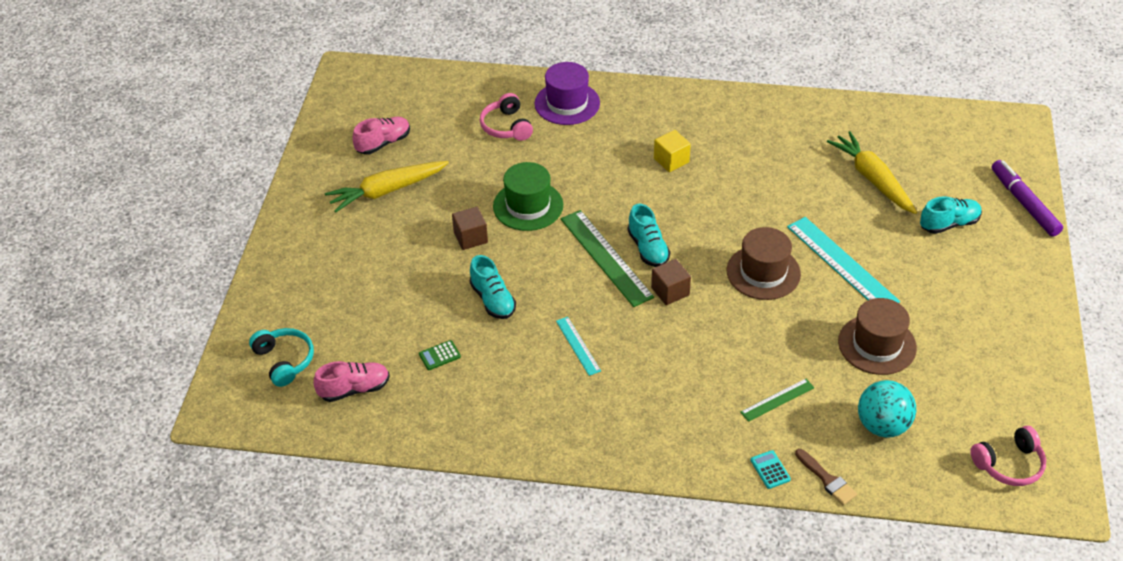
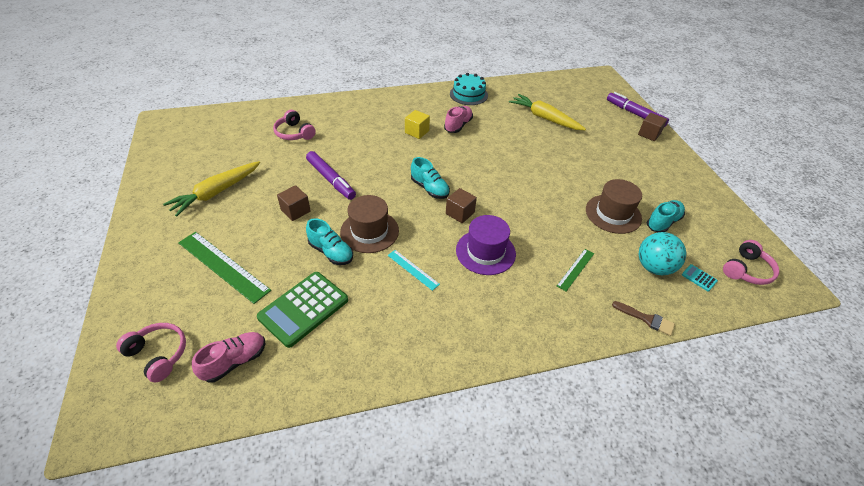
camera: 25 degrees left, 0 degrees up
turquoise headphones [249,328,314,387] -> pink headphones [116,323,186,382]
pink shoe [352,117,410,155] -> pink shoe moved to [444,106,473,133]
green calculator [419,340,461,370] -> green calculator [257,272,348,348], size x2.44
green hat [493,162,563,231] -> purple marker [306,151,356,200]
purple hat [535,62,600,125] -> purple hat moved to [456,215,516,275]
green ruler [561,210,654,307] -> green ruler moved to [178,232,271,304]
brown hat [727,227,801,300] -> brown hat moved to [340,195,399,253]
turquoise calculator [750,450,791,489] -> turquoise calculator moved to [682,264,718,292]
turquoise ruler [787,217,900,303] -> none
turquoise shoe [920,196,982,234] -> turquoise shoe moved to [647,200,685,232]
none -> turquoise cake [450,73,488,105]
none -> brown cube [638,113,667,141]

